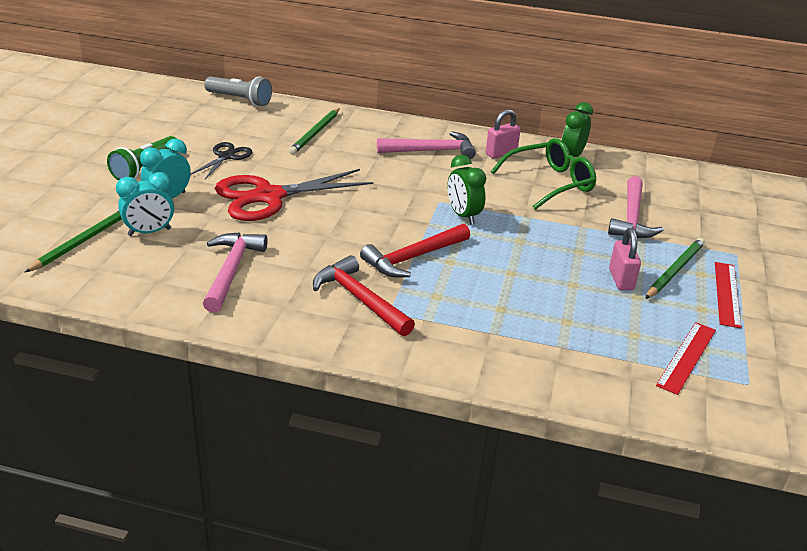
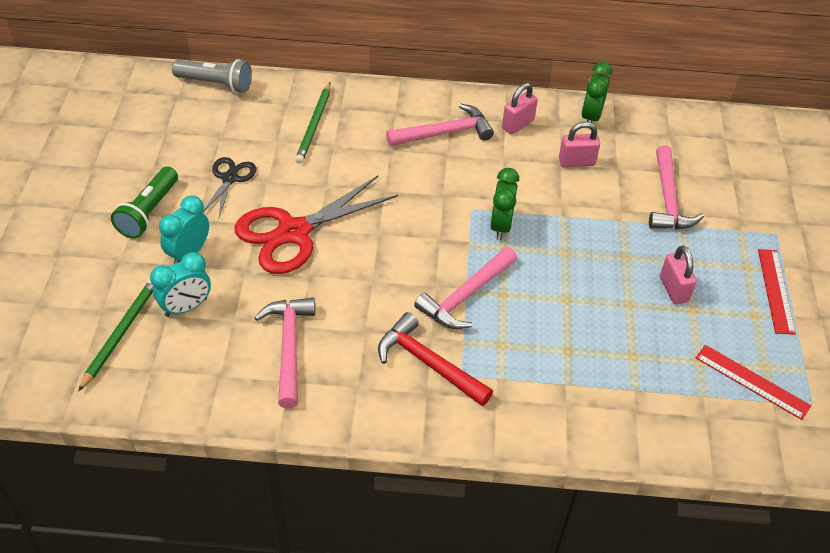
camera: 10 degrees left, 15 degrees up
red hammer [360,224,470,278] -> pink hammer [414,247,517,329]
green clock [447,155,486,225] -> green clock turned 135 degrees counterclockwise [491,168,519,240]
green glasses [491,138,596,210] -> pink padlock [559,122,600,167]
green pencil [645,238,705,299] -> none
red ruler [656,322,716,395] -> red ruler turned 75 degrees counterclockwise [696,345,811,420]

